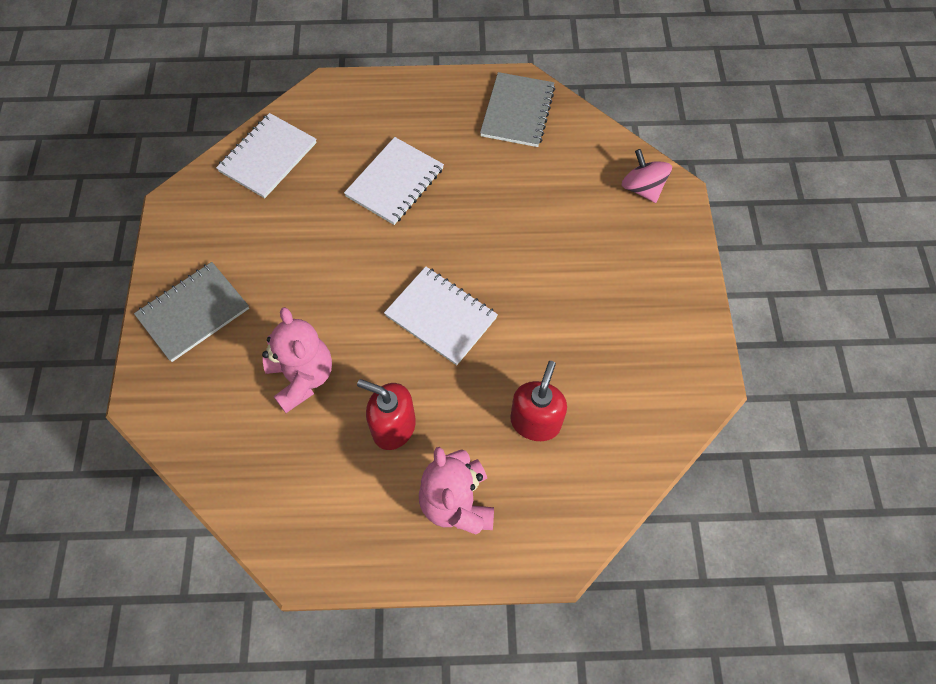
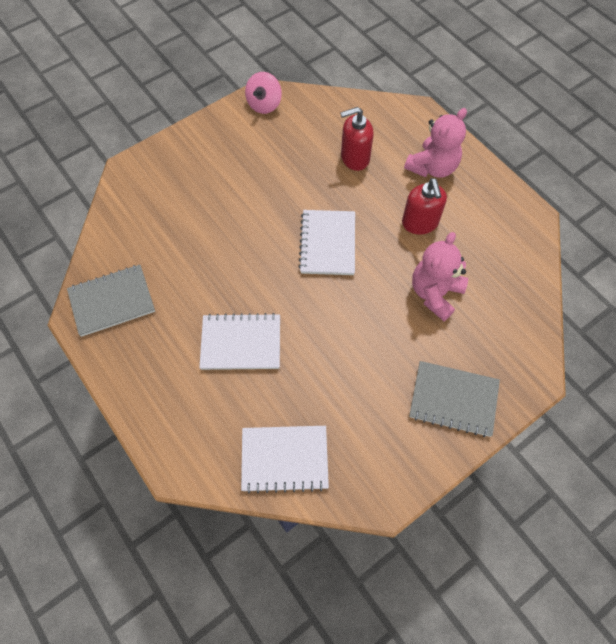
camera: 125 degrees left, 0 degrees up
pink spinning top [622,149,672,203] -> pink spinning top moved to [245,72,282,114]

